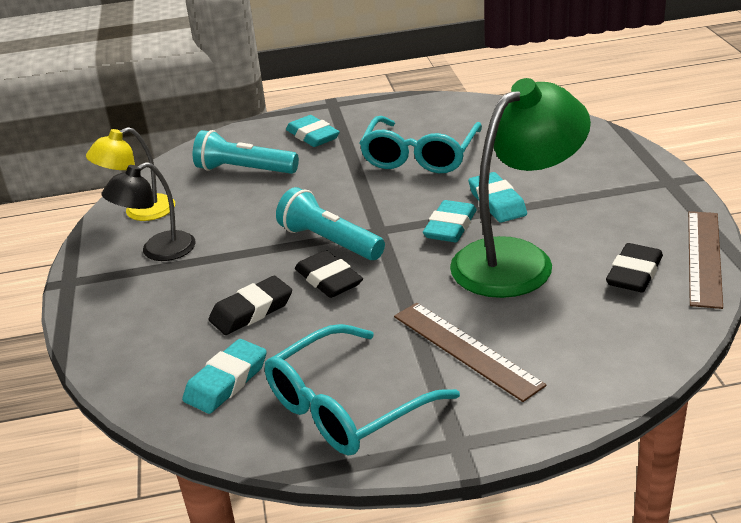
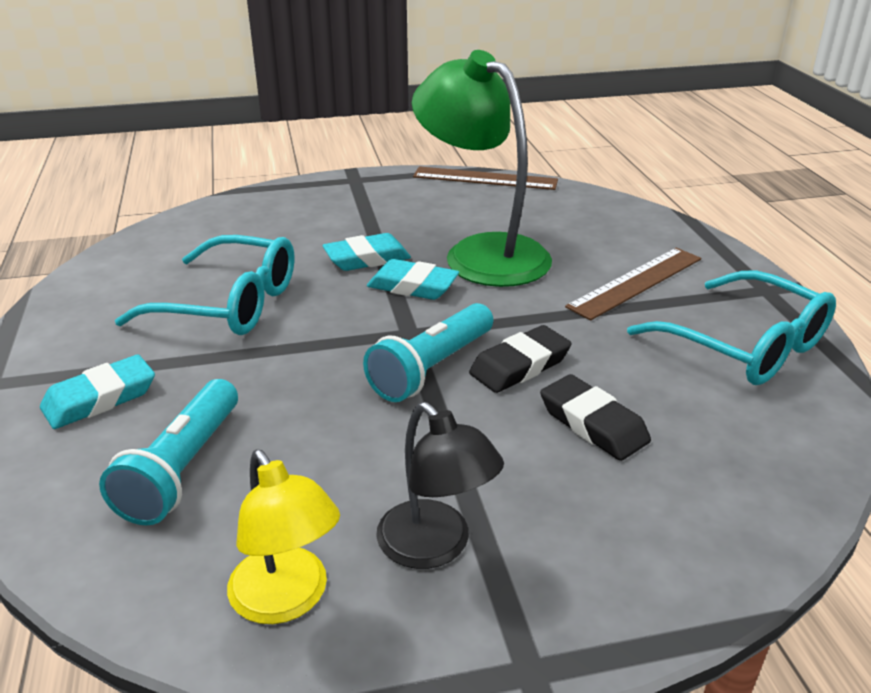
camera: 95 degrees left, 0 degrees up
turquoise eraser [182,339,267,414] -> none
black eraser [606,243,663,293] -> none

